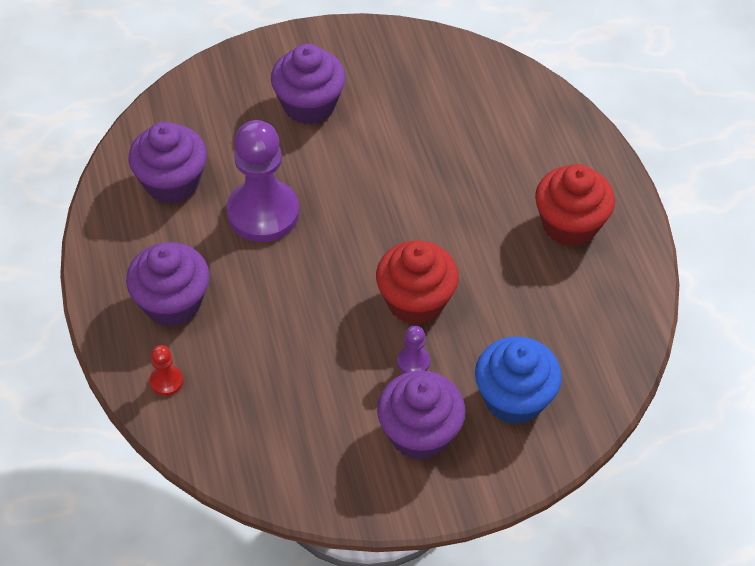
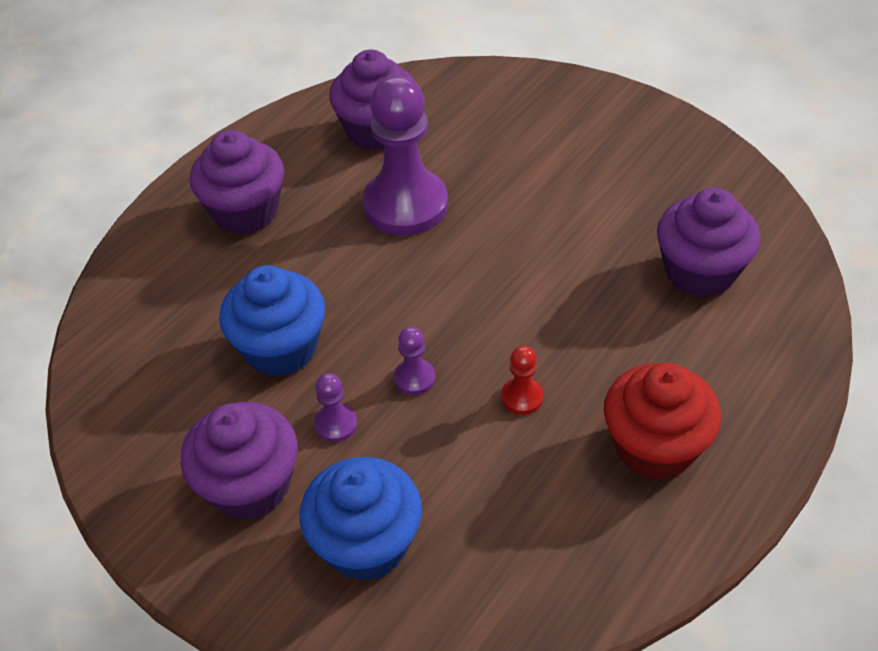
camera: 55 degrees right, 5 degrees down
red pawn [150,345,183,396] -> red pawn moved to [501,346,543,415]
purple cupcake [271,44,346,125] -> purple cupcake moved to [657,188,761,298]
red cupcake [376,241,459,325] -> purple pawn [394,327,435,395]
none -> blue cupcake [219,265,325,377]

